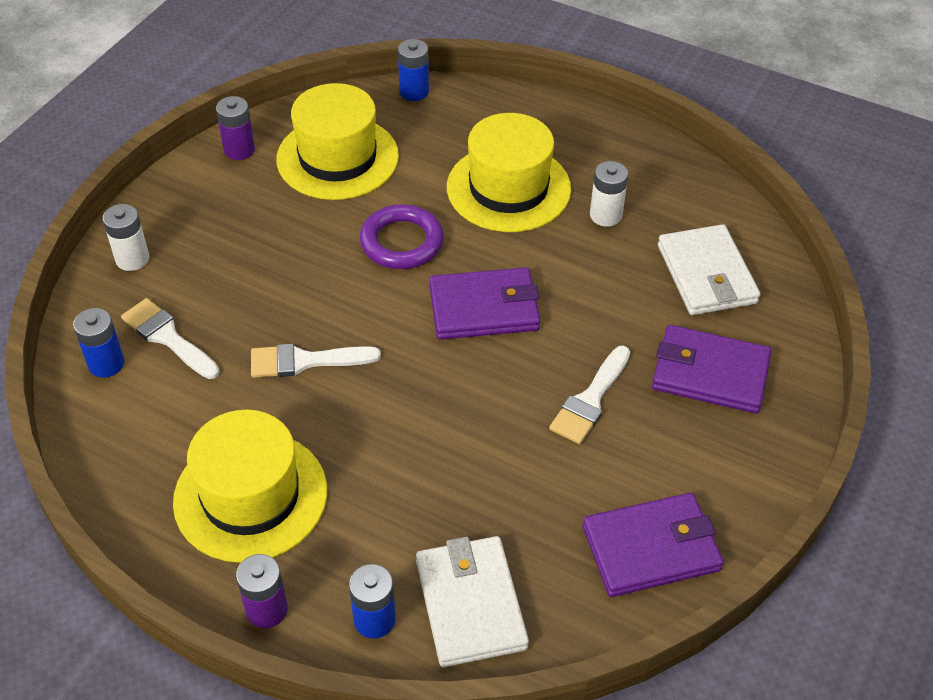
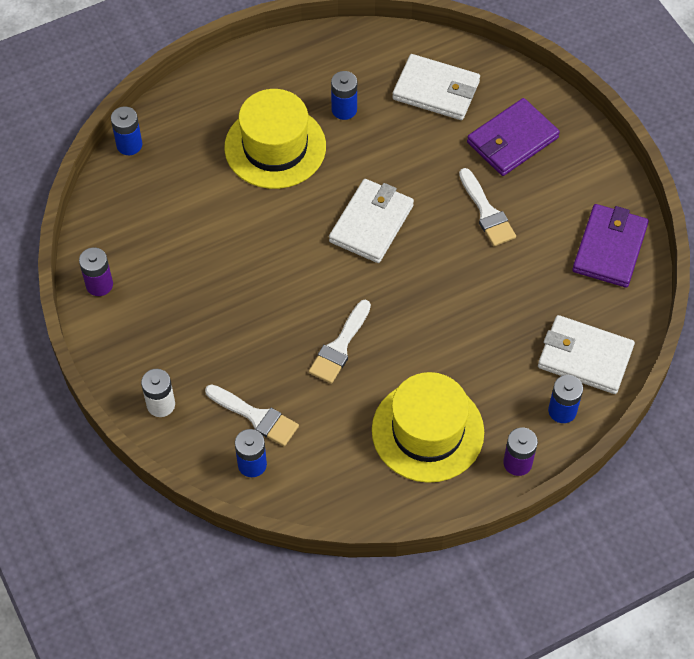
camera: 55 degrees left, 10 degrees up
white brush [121,298,220,379] -> white brush turned 135 degrees counterclockwise [205,384,299,446]
yellow hat [276,83,399,200] -> none
purple ring [360,204,444,269] -> none
purple wallet [429,267,540,340] -> white wallet [329,179,414,263]
white battery [590,161,628,227] -> blue battery [331,71,357,120]

